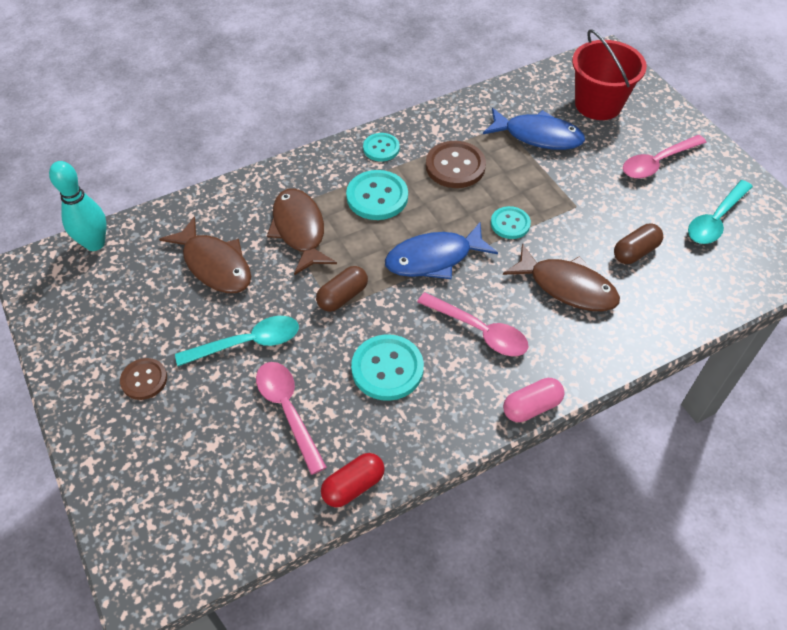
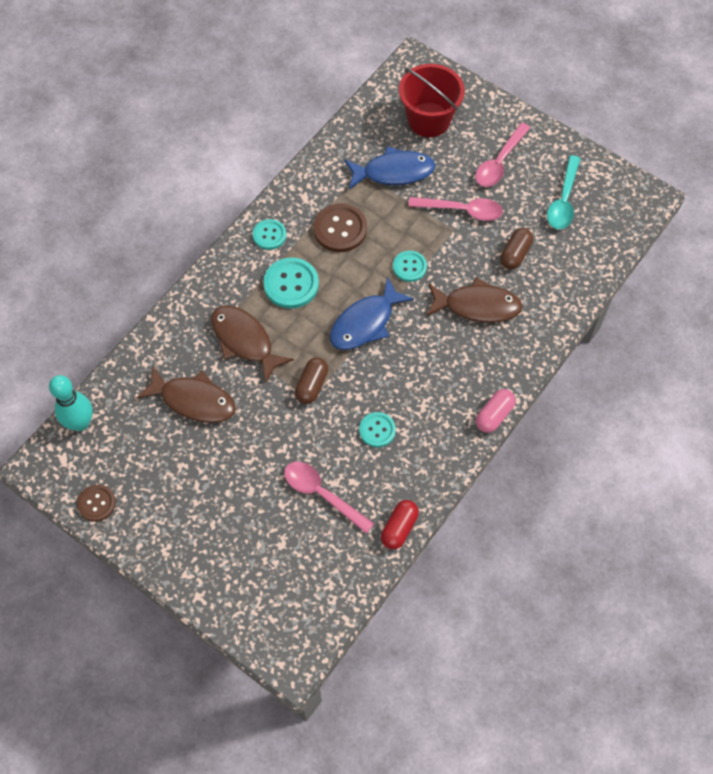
camera: 25 degrees left, 10 degrees up
brown button [120,358,167,400] -> brown button moved to [77,485,116,522]
turquoise spoon [175,316,299,366] -> none
turquoise button [351,334,424,401] -> turquoise button [359,412,396,447], size x0.62
pink spoon [417,292,528,356] -> pink spoon moved to [408,197,503,221]

